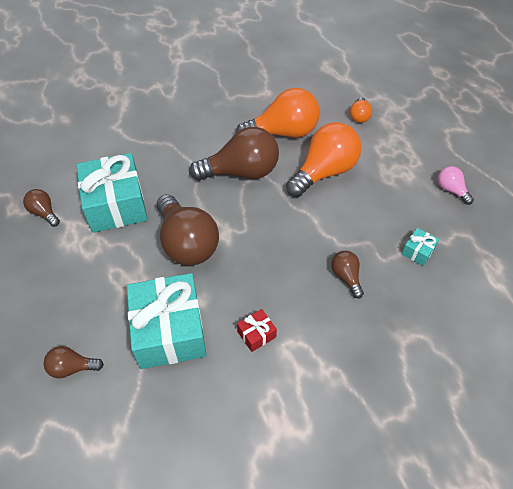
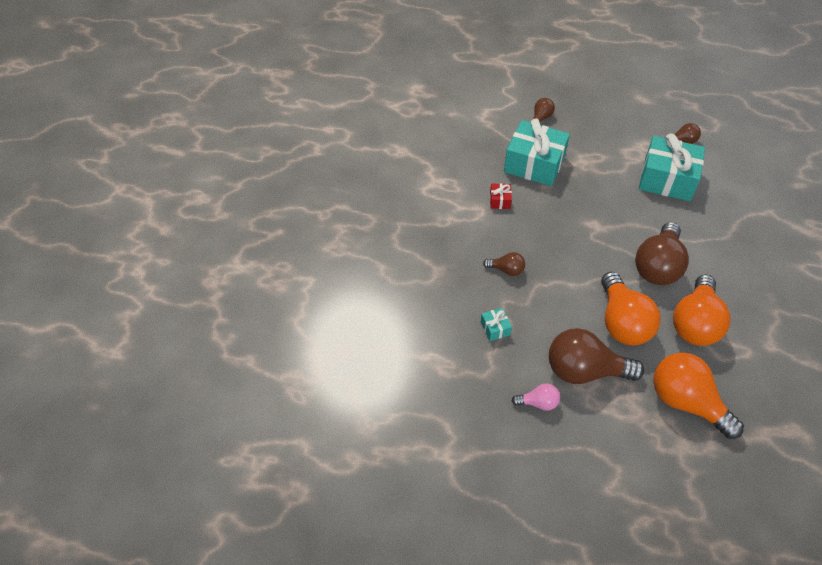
camera: 125 degrees right, 0 degrees up
brown light bulb [157,194,219,265] -> brown light bulb moved to [549,328,644,384]
orange light bulb [350,97,372,123] -> orange light bulb [653,353,744,439], size x2.10

